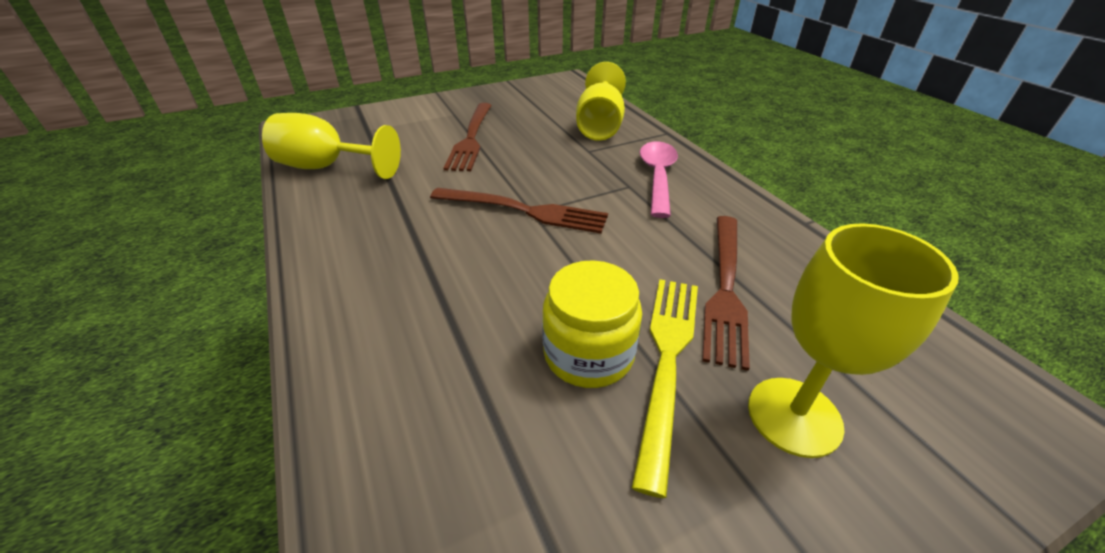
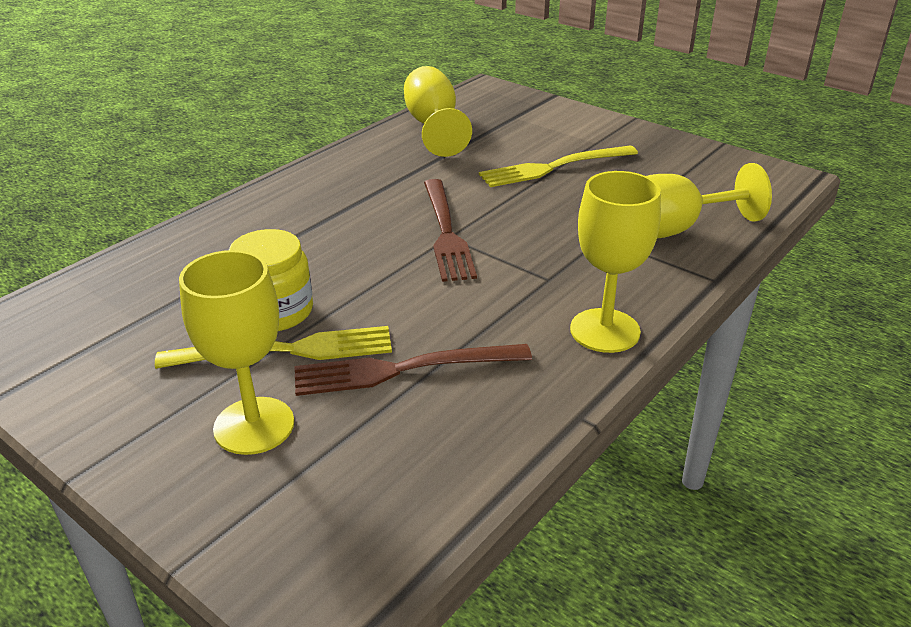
camera: 65 degrees right, 5 degrees down
brown fork [443,103,492,171] -> yellow fork [479,146,638,187]
pink spoon [640,141,678,218] -> none
none -> yellow goblet [570,171,661,353]

